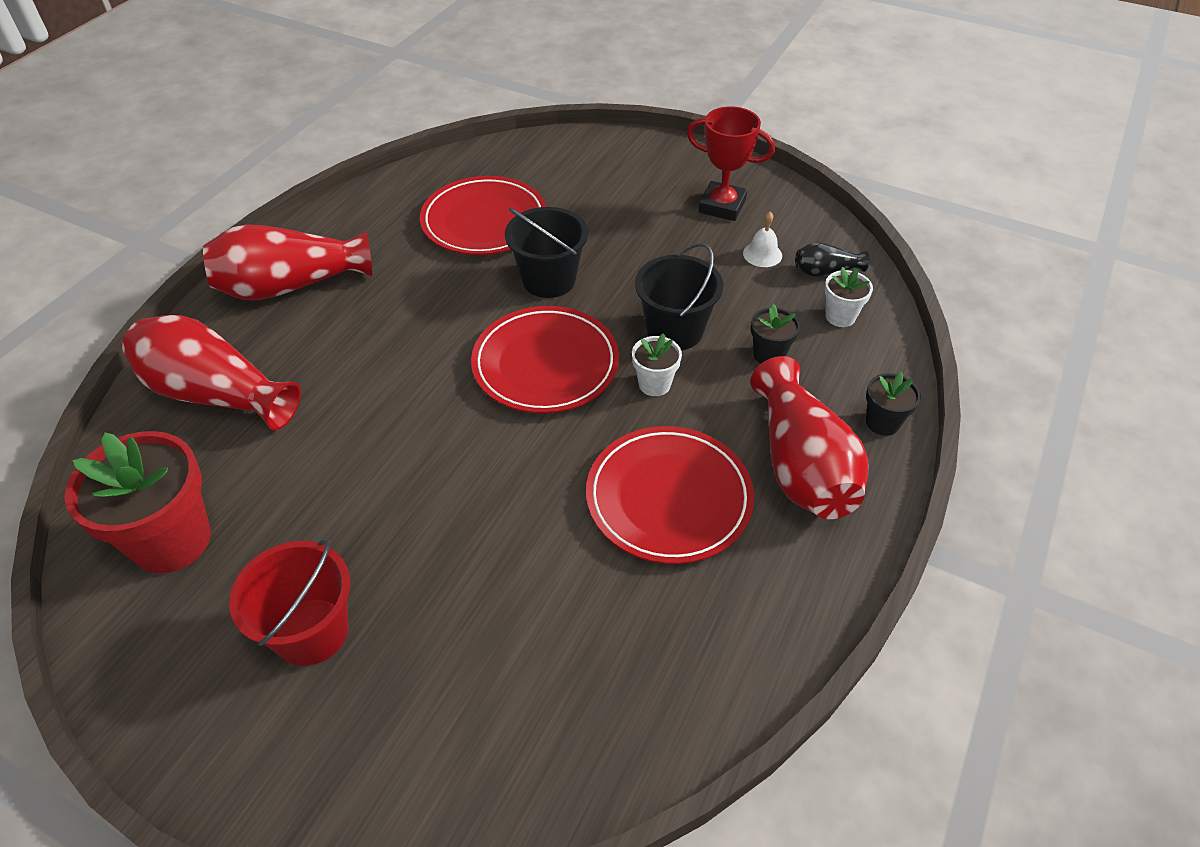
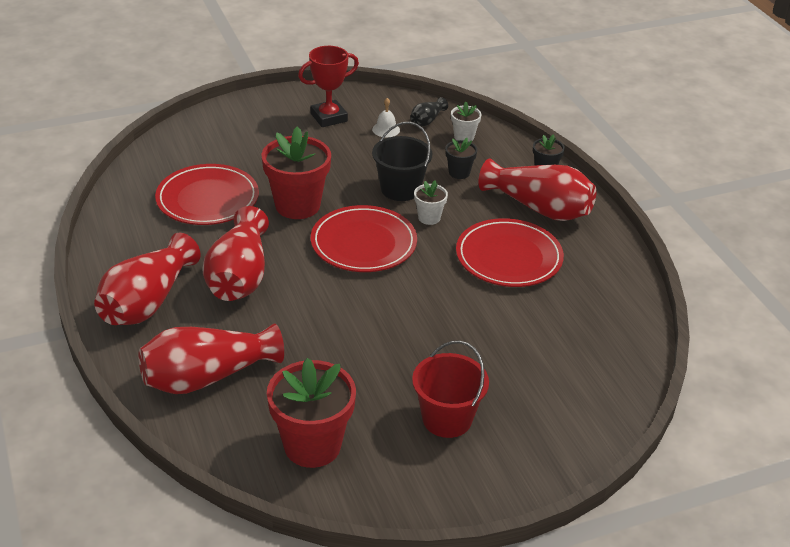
camera: 50 degrees left, 10 degrees down
black bucket [505,207,588,298] -> red flower pot [262,126,331,219]
none -> red vase [202,206,269,301]

